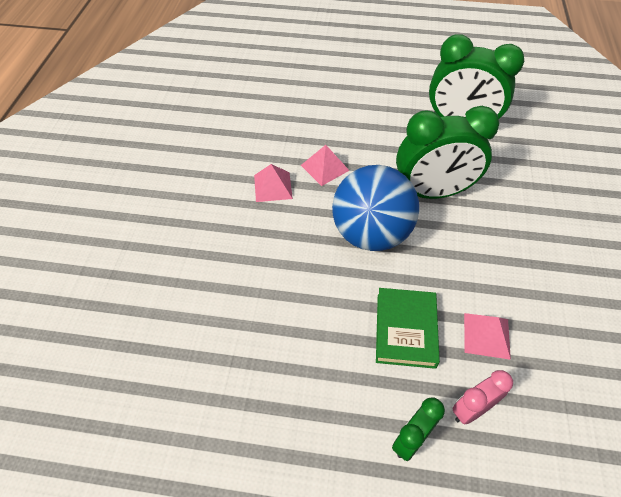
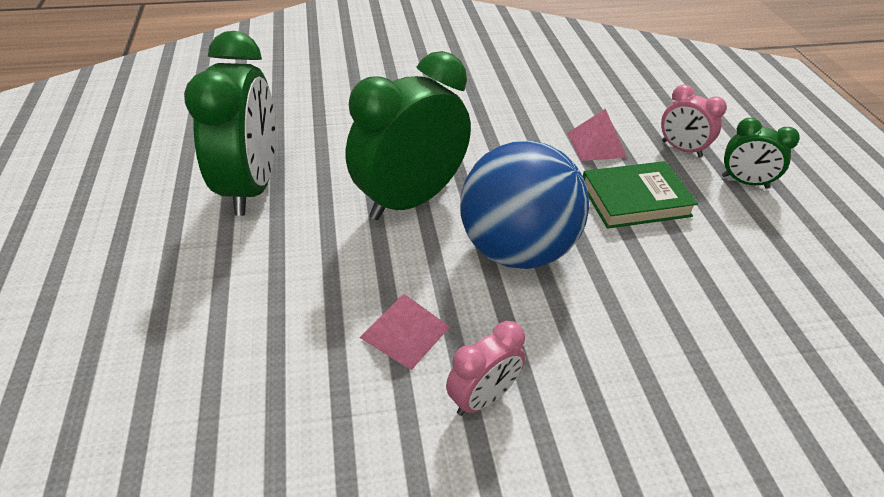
camera: 110 degrees left, 10 degrees down
pink pyramid [254,164,293,202] -> pink clock [446,321,525,416]
green clock [396,106,499,199] -> green clock turned 105 degrees counterclockwise [346,51,471,220]

